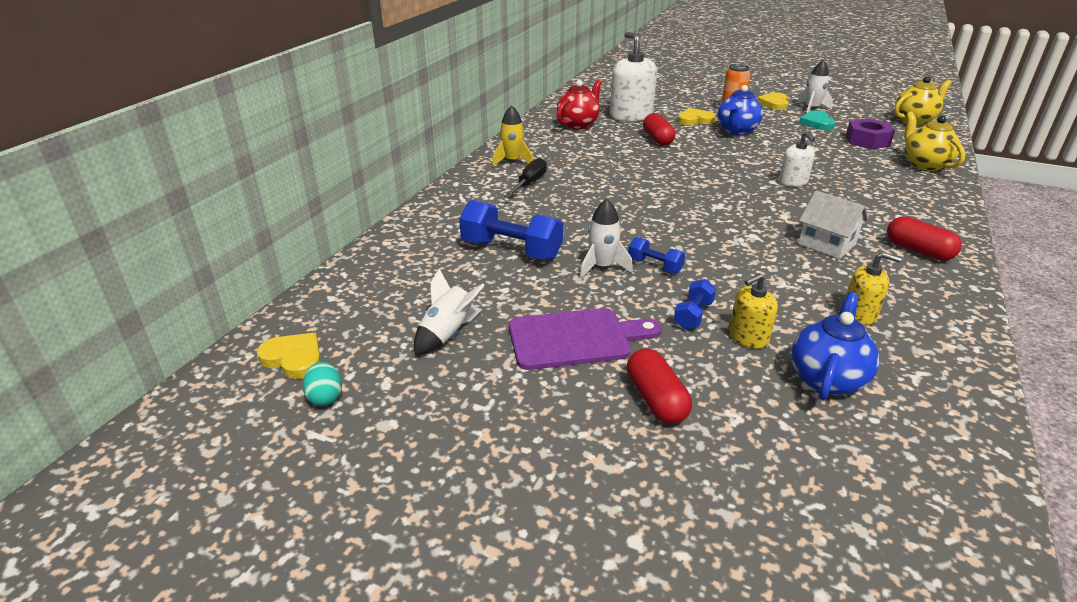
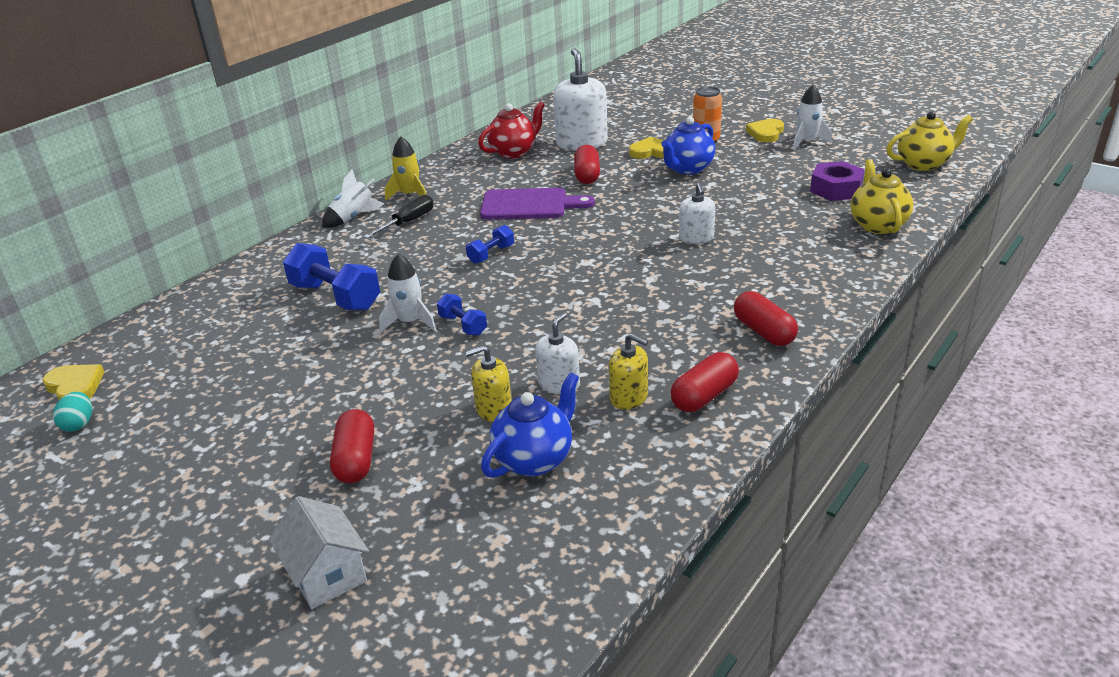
camera: 15 degrees right, 0 degrees up
white rocket [414,269,485,355] -> white rocket moved to [322,170,385,228]
purple cutting board [509,308,662,370] -> purple cutting board moved to [480,188,595,220]
blue dumbbell [674,279,716,329] -> blue dumbbell moved to [466,225,514,264]
white house [798,191,868,259] -> white house moved to [269,496,369,609]
turquoise heart [799,110,835,130] -> none
none -> white soap dispenser [535,312,580,394]
none -> red capsule [670,352,739,412]

